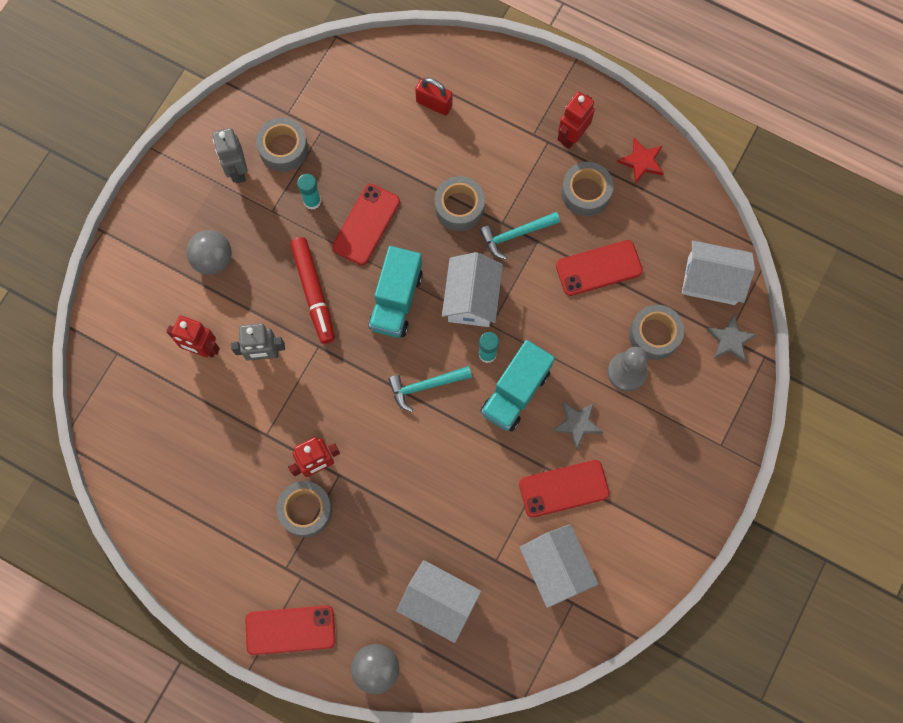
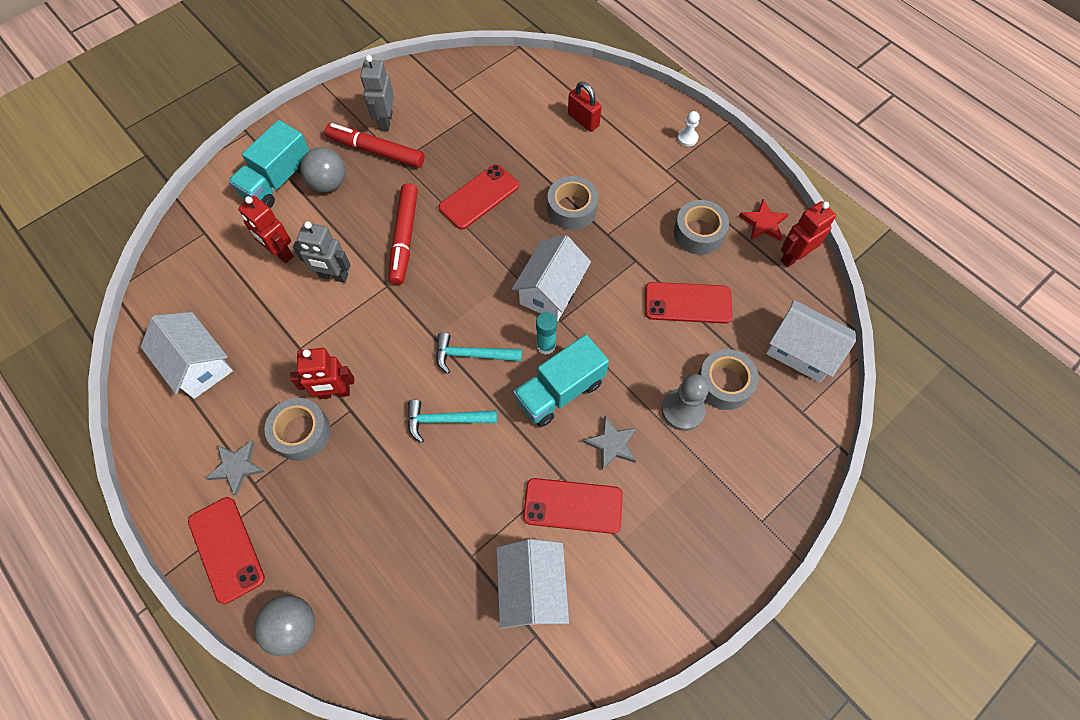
camera: 20 degrees right, 10 degrees down
red phone [245,605,335,655] -> red phone turned 45 degrees clockwise [188,497,265,604]
grey tape [256,117,308,172] -> none
turquoise glue stick [297,174,321,210] -> none
turquoise truck [368,246,423,338] -> turquoise truck moved to [228,120,310,208]
white house [397,560,481,643] -> white house moved to [141,312,233,399]
turquoise hammer [480,212,560,259] -> turquoise hammer moved to [408,400,497,443]
red robot [557,92,595,149] -> red robot moved to [781,201,836,267]
grey star [707,315,757,363] -> grey star moved to [205,440,265,496]
none -> red marker [325,123,425,168]
none -> white pawn [678,111,700,146]

